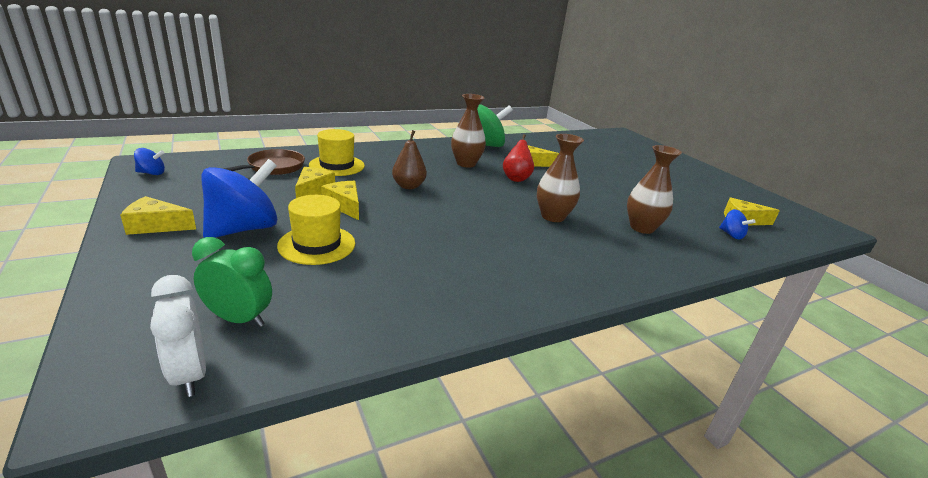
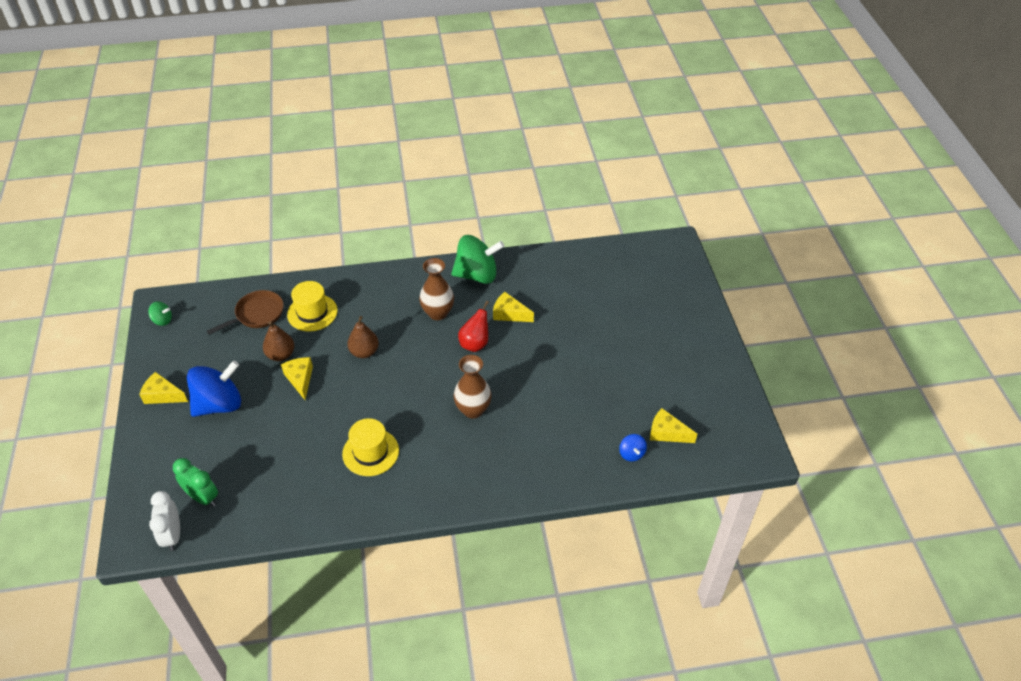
camera: 20 degrees right, 20 degrees up
blue spinning top [134,148,165,175] -> green spinning top [148,301,172,326]
yellow hat [277,195,355,265] -> yellow hat moved to [342,418,399,476]
yellow cheese [295,167,335,198] -> brown pear [263,321,294,361]
brown vase [627,145,682,234] -> none

